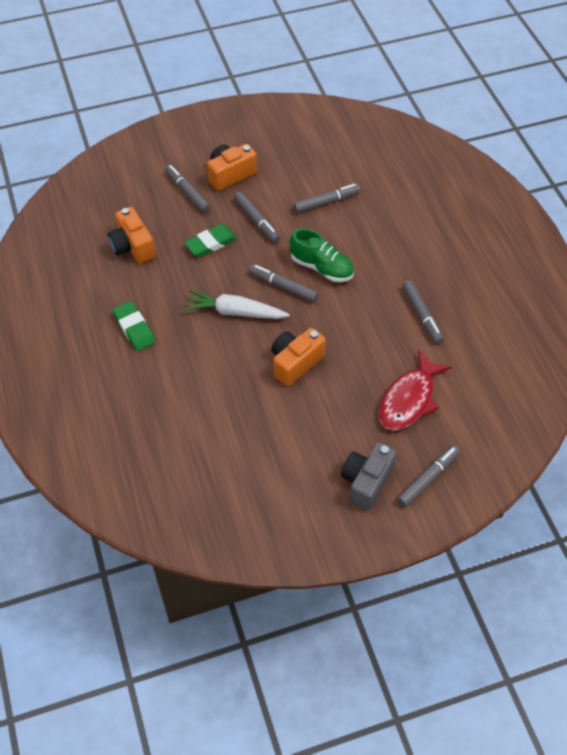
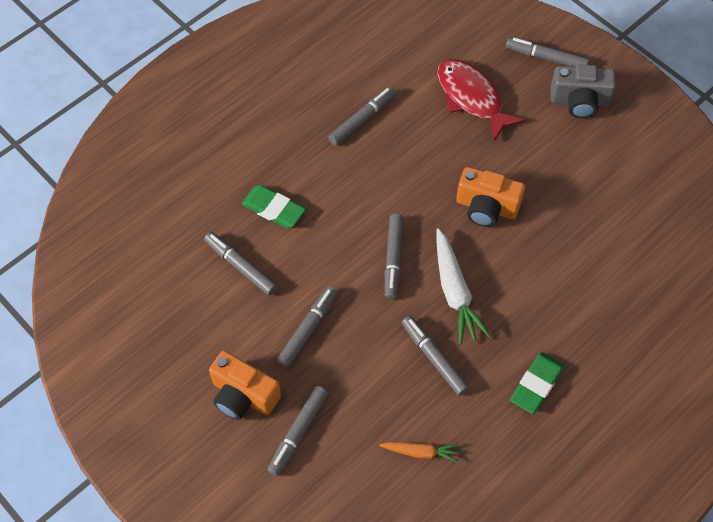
camera: 115 degrees left, 5 degrees up
orange camera [108,207,155,263] -> orange carrot [379,442,459,463]
green eraser [184,224,237,257] -> green eraser moved to [242,185,306,228]
green shoe [290,228,354,282] -> none
red fish [379,350,452,431] -> red fish turned 135 degrees counterclockwise [437,59,525,141]
none -> grey marker [401,316,469,396]

